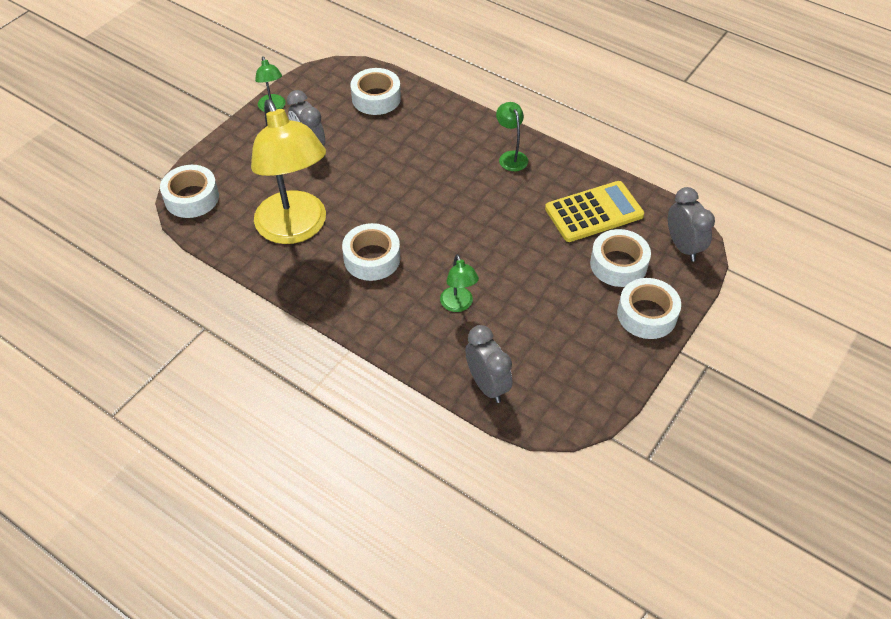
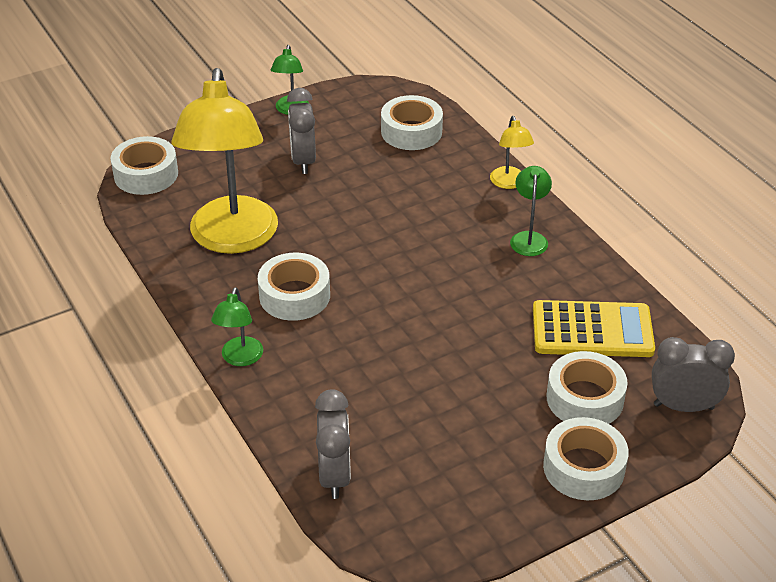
camera: 25 degrees right, 10 degrees down
green lamp [440,254,479,312] -> green lamp moved to [211,287,263,366]
grey clock [668,187,715,261] -> grey clock turned 90 degrees counterclockwise [652,337,735,412]
none -> yellow lamp [490,116,534,189]

